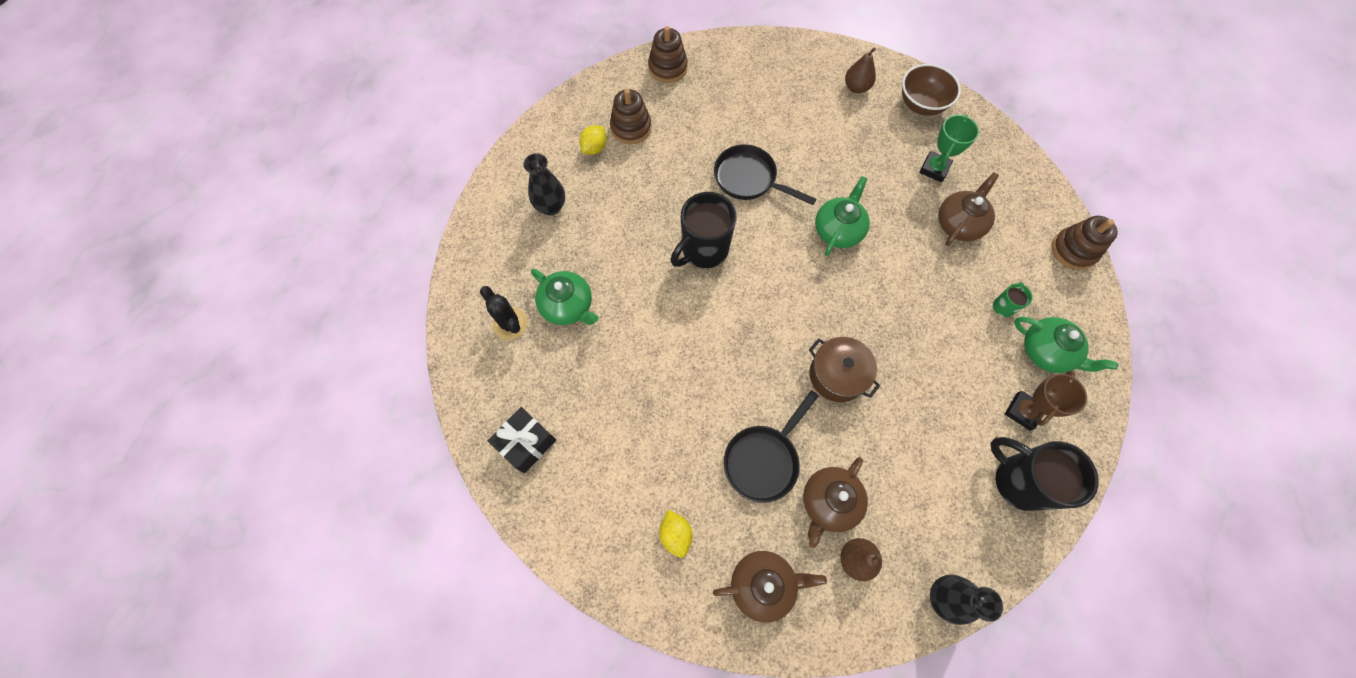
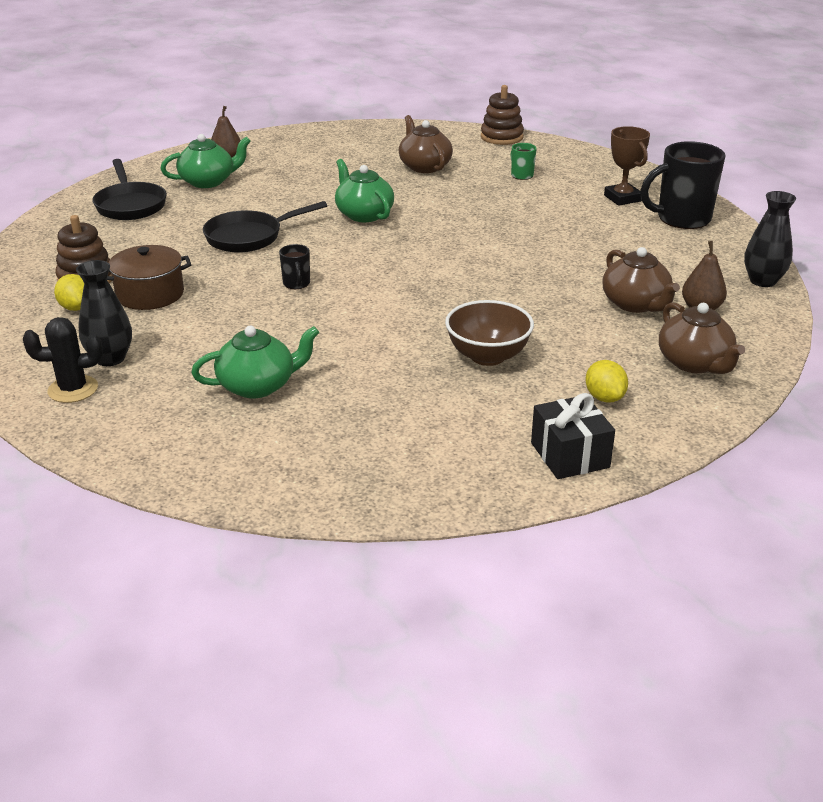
camera: 60 degrees left, 35 degrees down
black cactus [480,286,528,340] -> black cactus moved to [23,317,103,403]
black gift [488,407,556,473] -> black gift moved to [531,393,615,479]
brown stacking toy [648,26,688,83] -> none
yellow lemon [659,510,692,558] -> yellow lemon turned 60 degrees clockwise [586,360,628,403]
black mug [671,192,737,268] -> black mug [279,244,310,289], size x0.46
brown teapot [713,551,827,623] -> brown teapot turned 135 degrees clockwise [659,303,745,374]
black pan [724,390,819,503] -> black pan moved to [92,159,167,220]
brown pot [809,337,880,402] -> brown pot moved to [107,245,191,310]
brown bowl [902,64,961,116] -> brown bowl moved to [445,300,534,366]
green trophy [919,115,979,182] -> none
green teapot [1014,317,1119,373] -> green teapot moved to [160,134,251,188]

